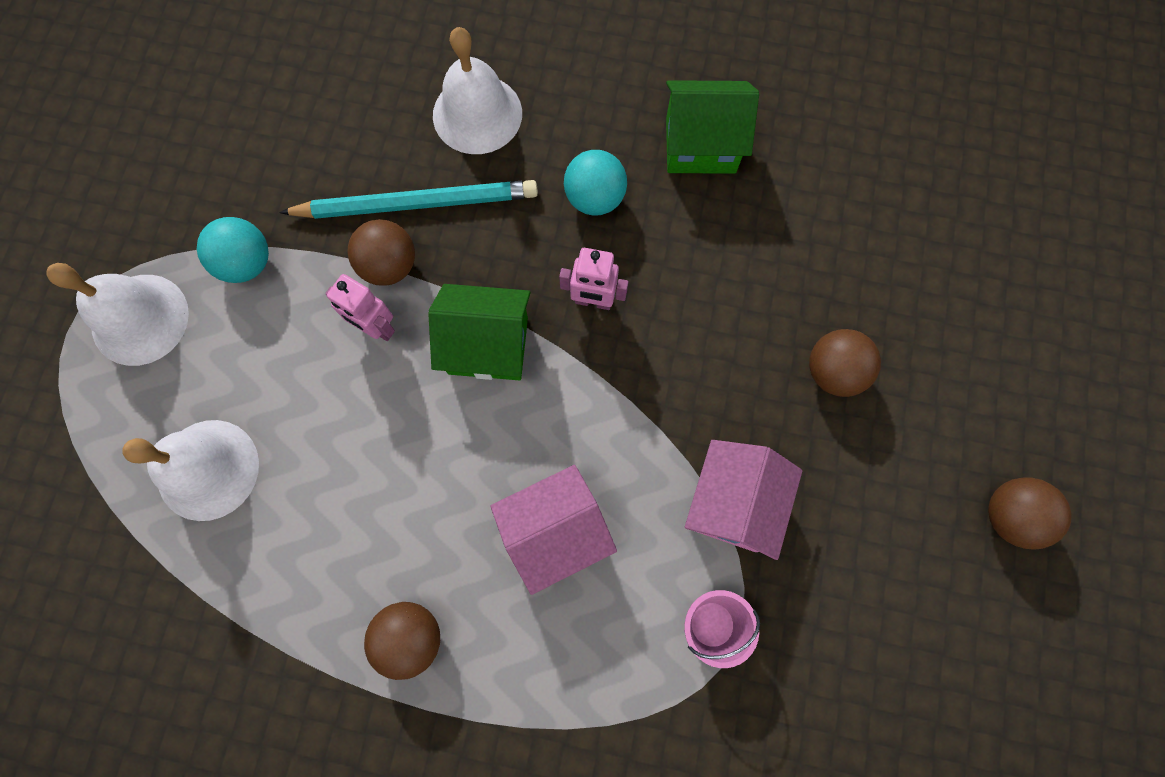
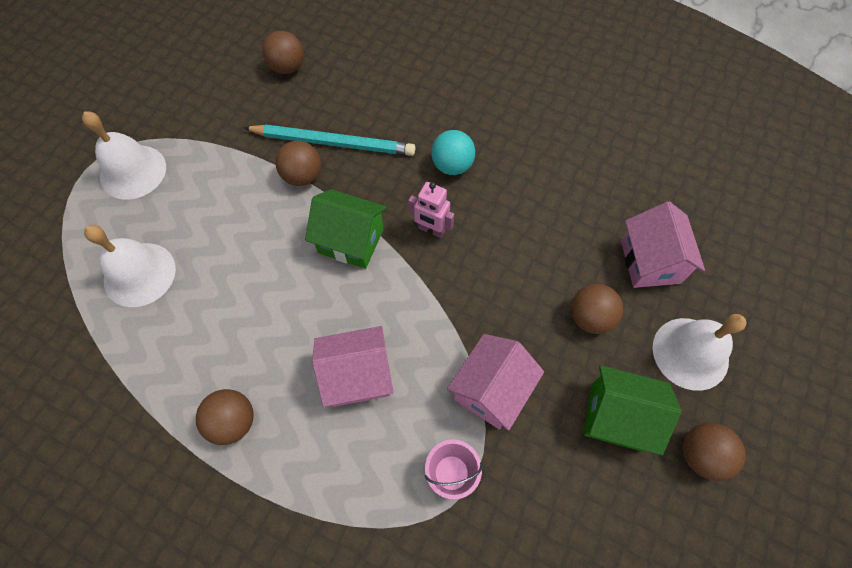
camera: 15 degrees right, 10 degrees down
turquoise ball [197,217,269,283] -> none
pink robot [325,274,395,341] -> none
white bell [433,27,522,154] -> white bell moved to [653,314,747,391]
green house [666,80,759,174] -> green house moved to [584,365,681,455]
none -> brown ball [262,31,304,74]
none -> pink house [621,201,705,288]

